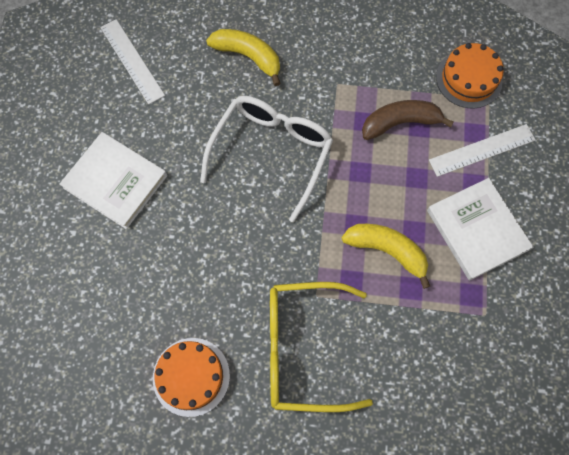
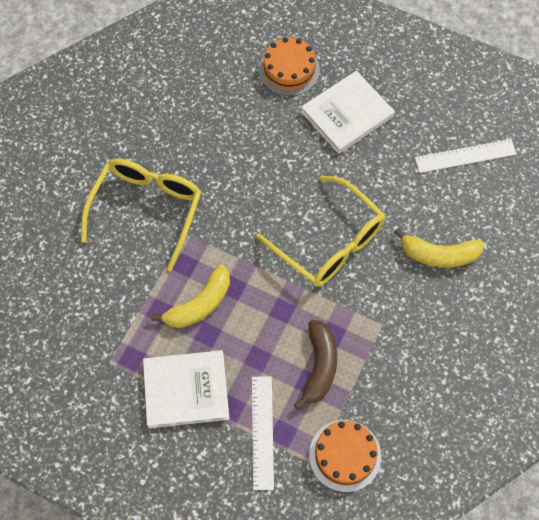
camera: 110 degrees right, 5 degrees down
orange cake [153,338,230,417] -> orange cake moved to [259,37,320,96]
white glasses [200,96,333,222] -> yellow glasses [256,176,385,287]
yellow banana [206,29,281,86] -> yellow banana turned 45 degrees clockwise [394,228,484,267]

